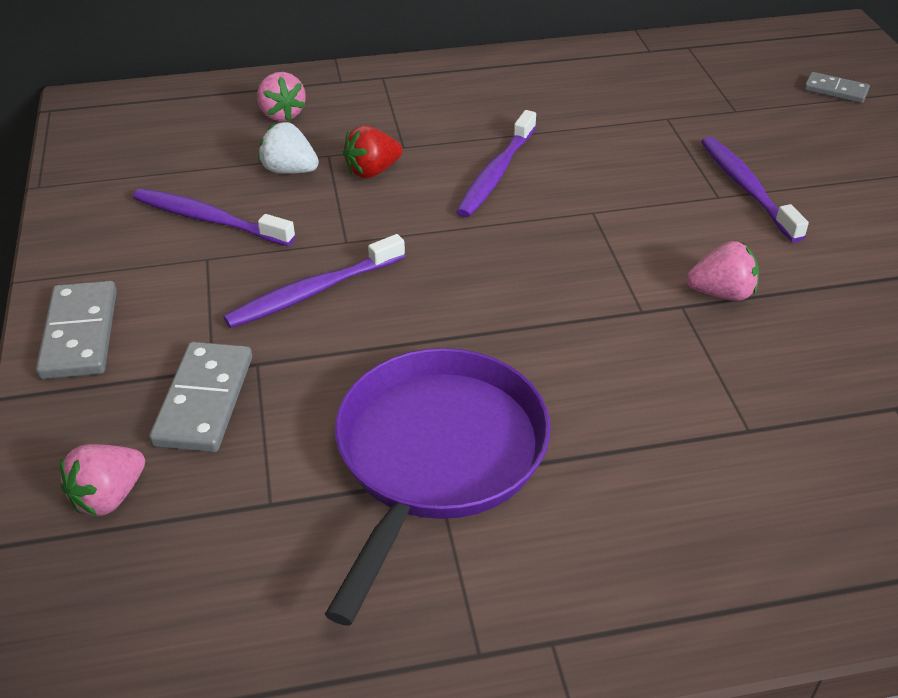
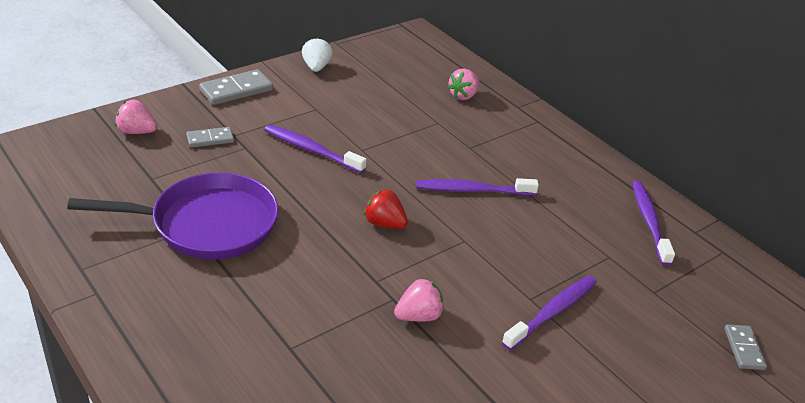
camera: 60 degrees right, 5 degrees down
purple toothbrush [133,189,295,246] -> purple toothbrush moved to [632,181,675,266]
grey domino [149,342,252,452] -> grey domino [186,127,234,148], size x0.61
white strawberry [258,122,319,174] -> white strawberry moved to [302,37,333,72]
red strawberry [343,126,403,179] -> red strawberry moved to [364,189,408,229]
pink strawberry [687,241,759,301] -> pink strawberry turned 90 degrees counterclockwise [394,278,444,322]

